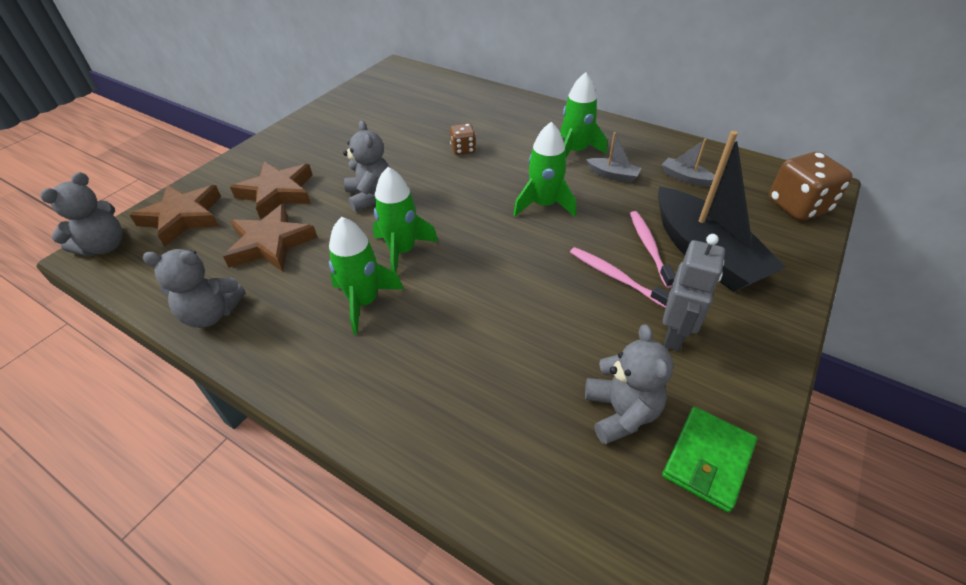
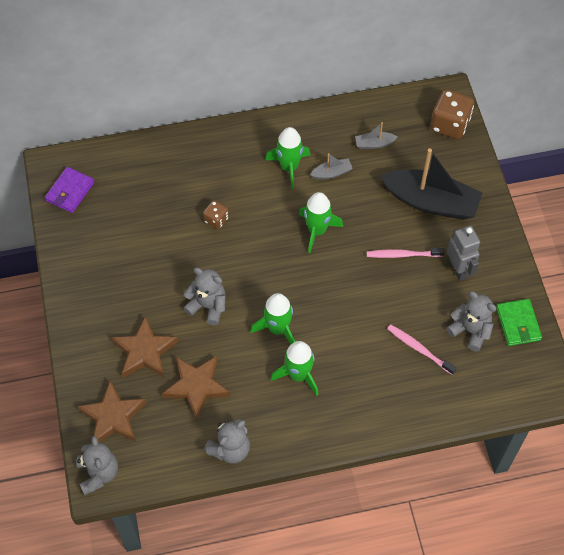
camera: 45 degrees left, 15 degrees up
pink toothbrush [630,211,676,288] -> pink toothbrush moved to [387,324,457,375]
none -> purple wallet [45,167,94,213]

